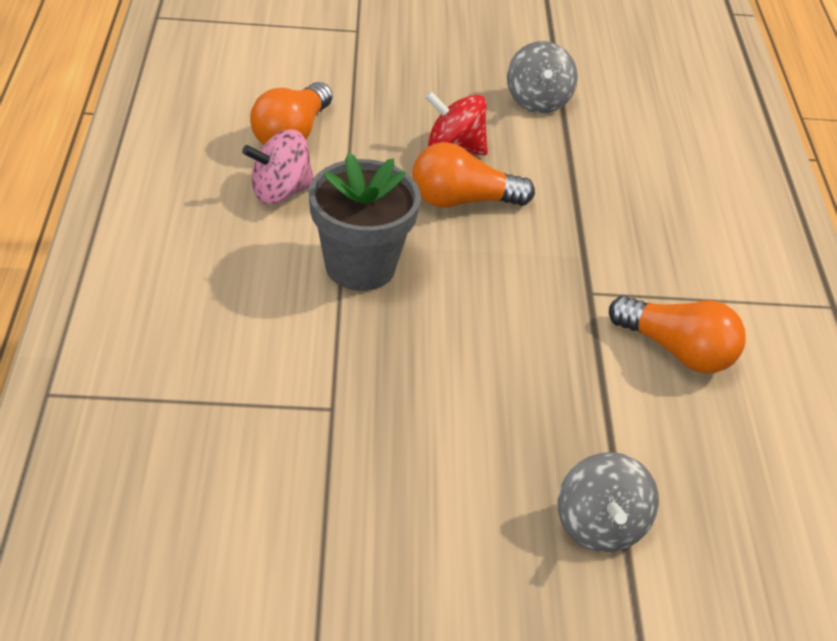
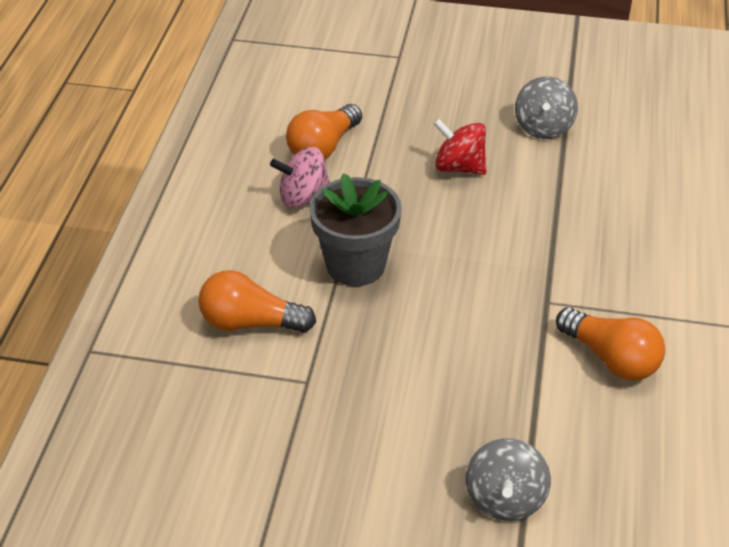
camera: 15 degrees right, 0 degrees up
orange light bulb [412,142,535,208] -> orange light bulb moved to [198,270,316,333]

